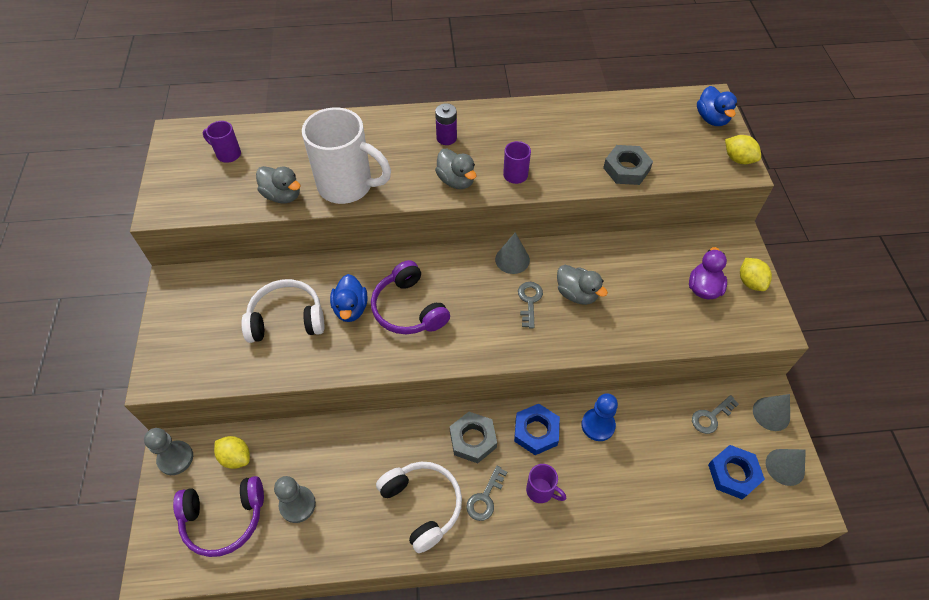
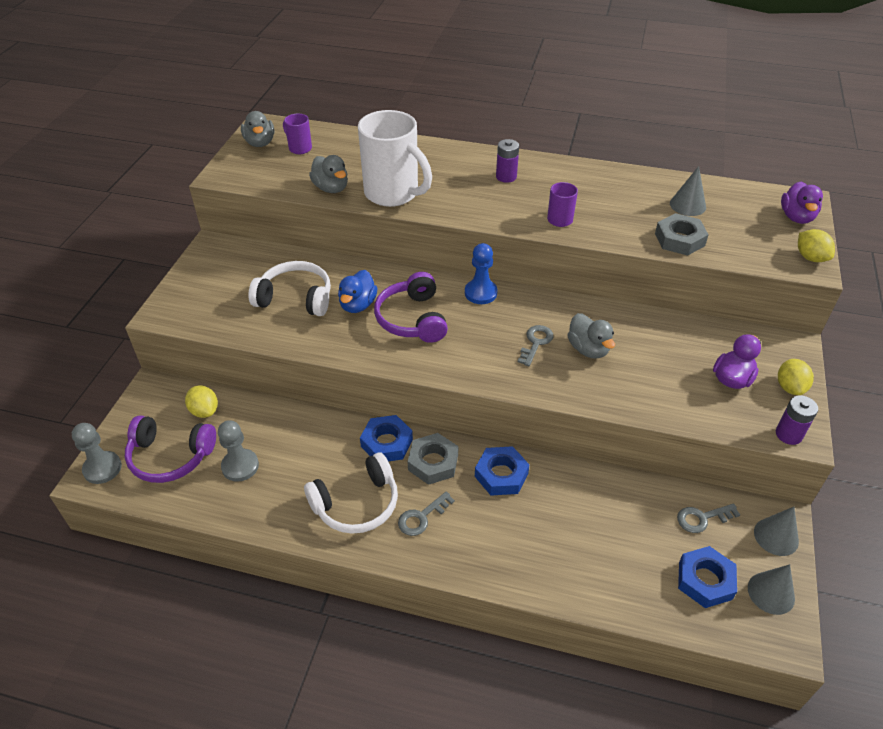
camera: 20 degrees right, 10 degrees down
grey pawn [144,428,193,475] -> grey pawn moved to [72,423,122,484]
white headphones [376,462,462,553] -> white headphones turned 75 degrees clockwise [304,452,398,534]
grey duck [435,149,476,189] -> grey duck moved to [241,111,274,147]
grey cone [495,232,530,274] -> grey cone moved to [670,166,706,216]
purple mug [526,464,567,503] -> none
blue pawn [581,393,618,441] -> blue pawn moved to [465,243,498,304]
blue duck [697,86,737,126] -> purple duck [781,182,823,224]
none -> blue nut [360,415,413,462]
none -> purple battery [776,395,818,445]

